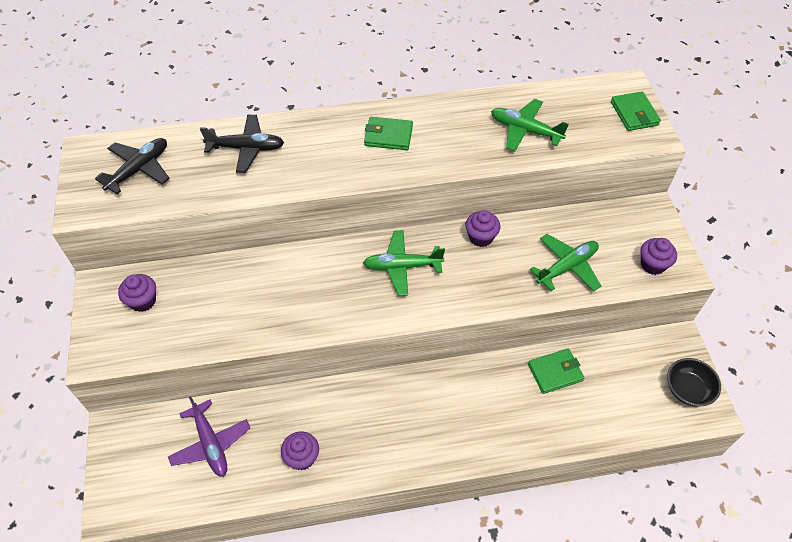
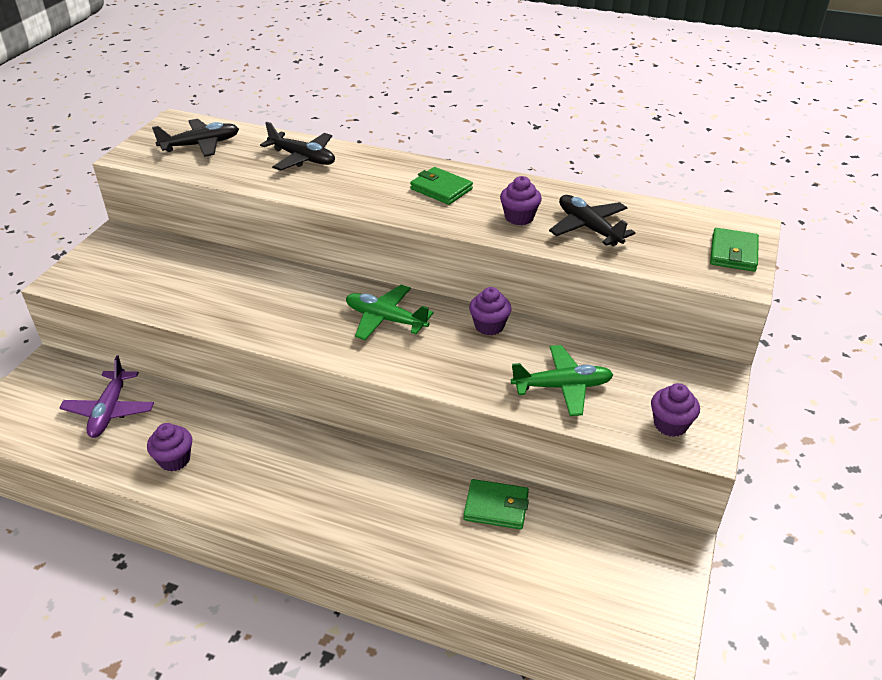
camera: 30 degrees right, 15 degrees down
purple cupcake [118,274,156,312] -> purple cupcake moved to [500,176,542,225]
green plane [491,99,569,151] -> black plane [549,195,635,246]
black bowl [667,358,721,407] -> none

